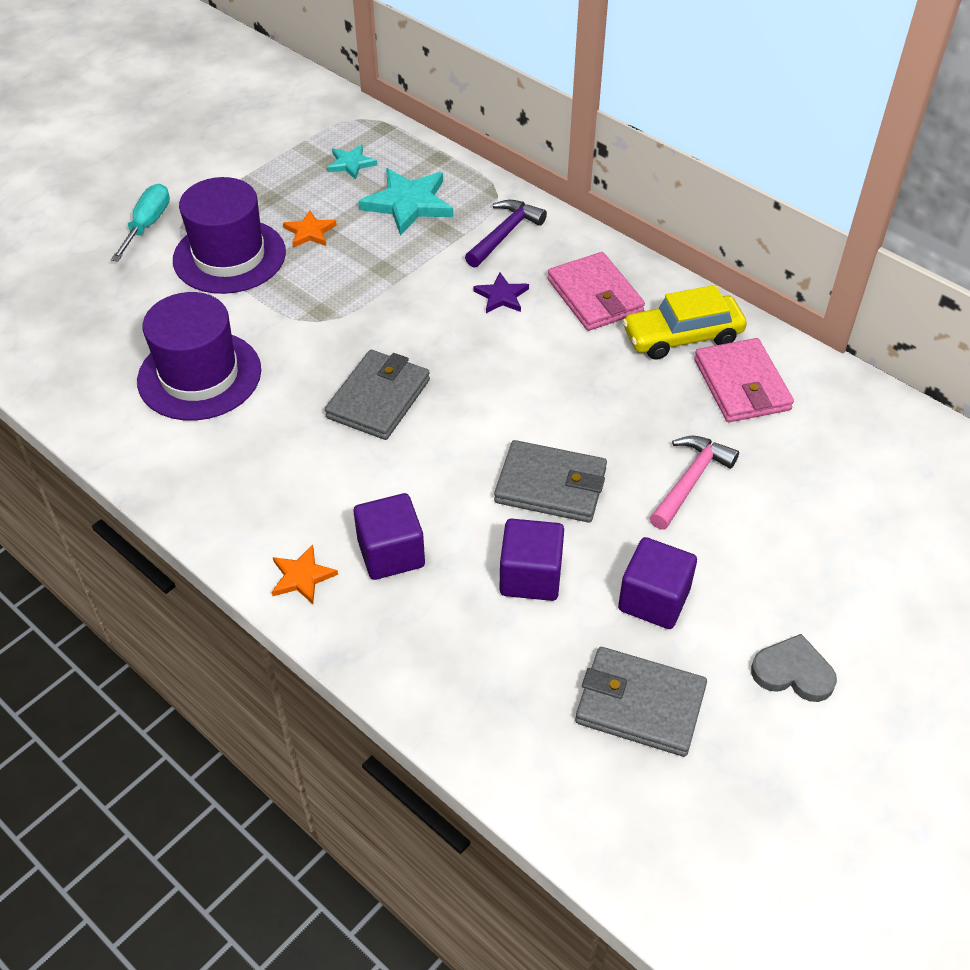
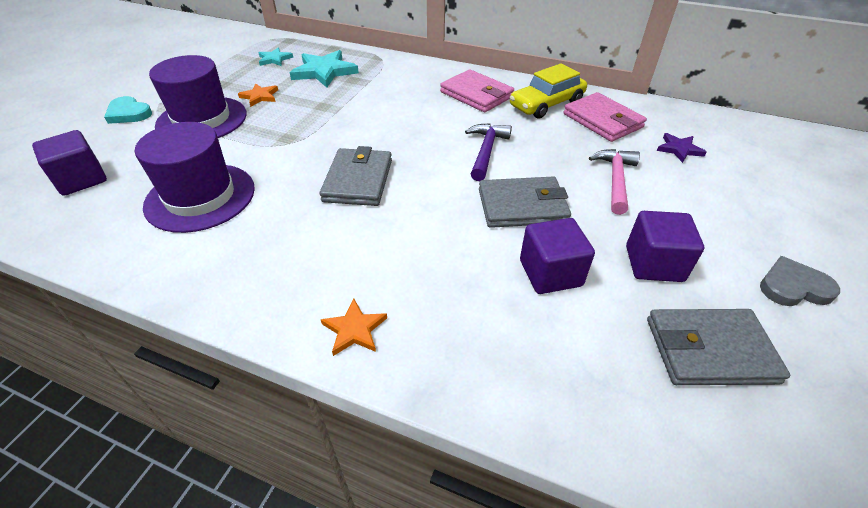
camera: 20 degrees left, 5 degrees down
turquoise screwdriver [111,184,170,262] -> turquoise heart [104,96,152,124]
purple cube [354,493,425,580] -> purple cube moved to [32,130,107,196]
purple hammer [465,200,547,268] -> purple hammer moved to [465,123,512,181]
purple star [473,273,529,313] -> purple star moved to [657,133,707,163]

